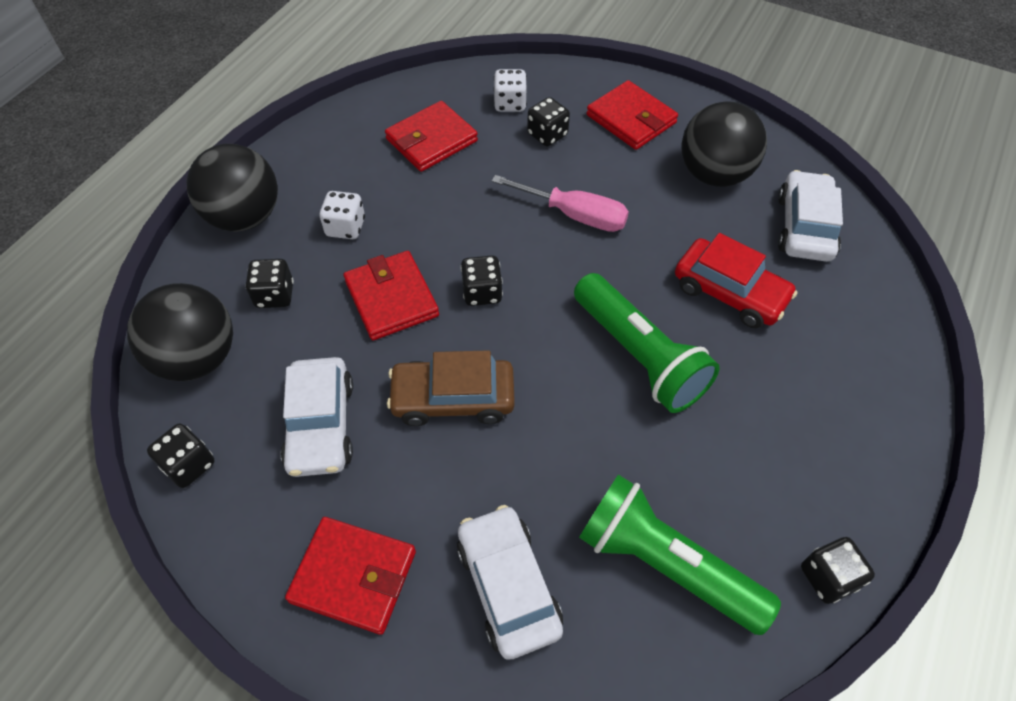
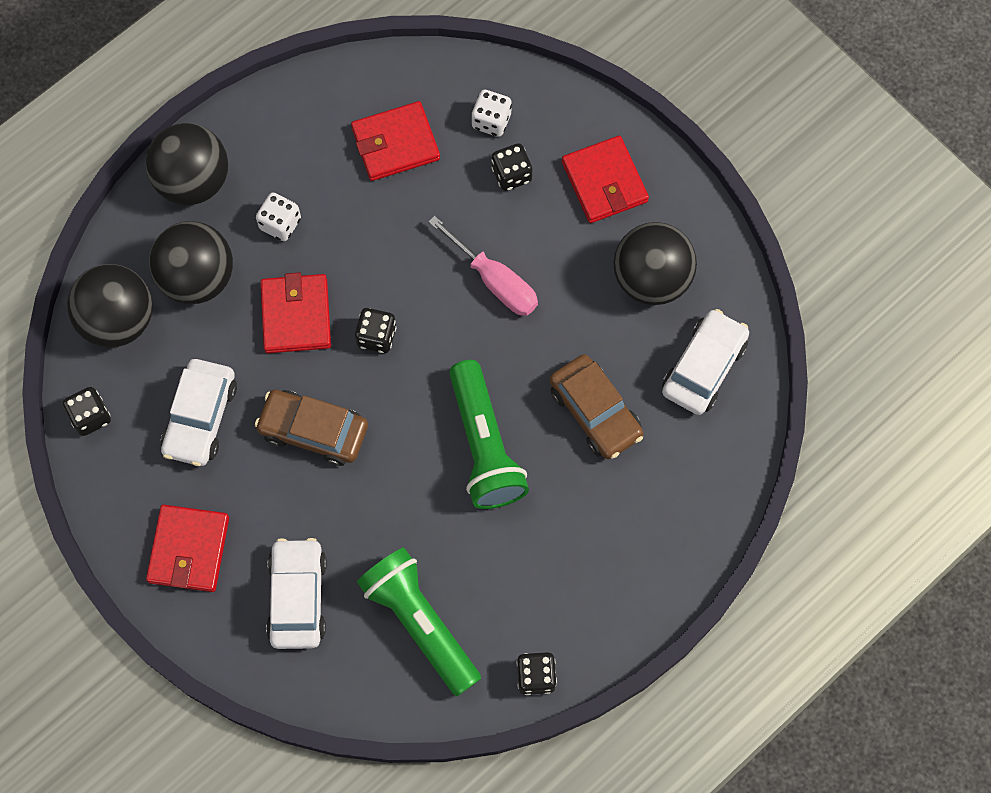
camera: 20 degrees right, 15 degrees up
black dice [245,259,294,308] -> black ball [149,221,233,304]
red wallet [285,517,416,635] -> red wallet turned 60 degrees clockwise [146,505,229,592]
red car [675,233,798,328] -> brown car [549,354,643,459]

